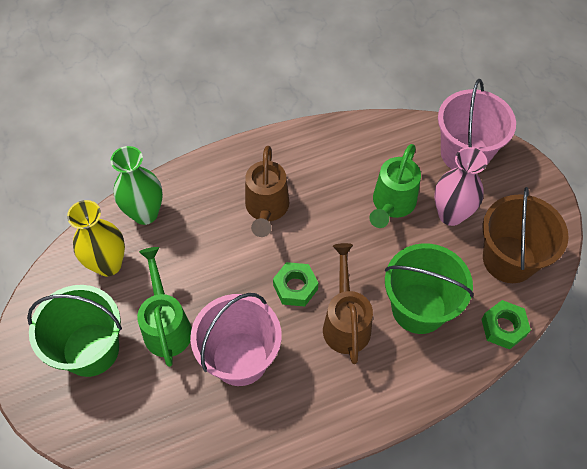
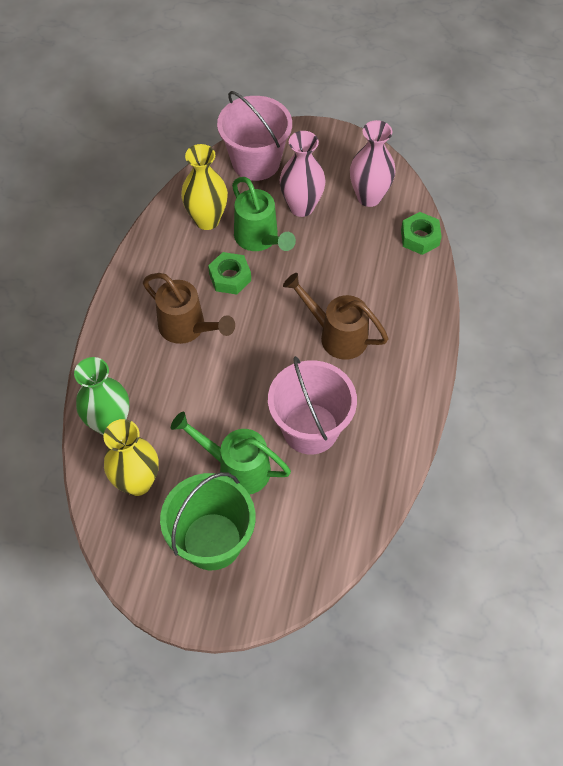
camera: 55 degrees left, 0 degrees up
green nut [273,262,318,306] -> green nut moved to [208,252,251,295]
green bucket [385,243,474,334] -> none
brown bucket [483,187,569,283] -> pink vase [350,120,396,207]
none -> yellow vase [181,144,228,230]

